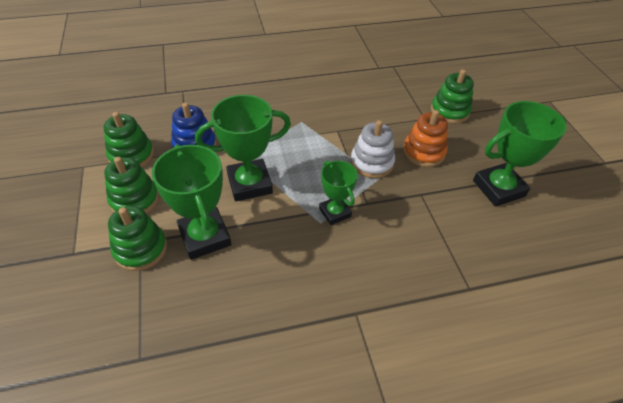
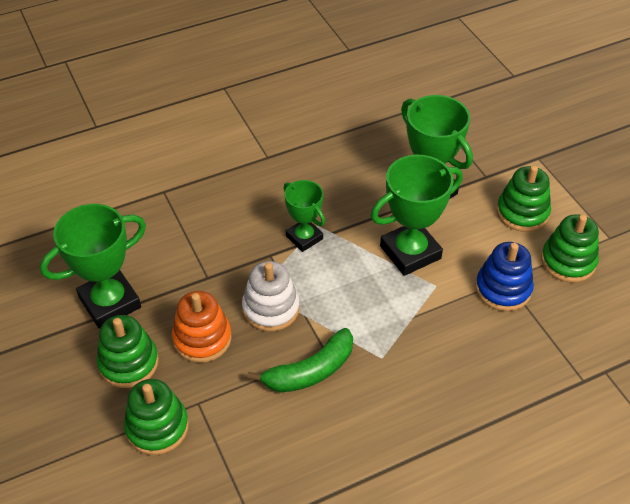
camera: 170 degrees right, 0 degrees up
green stacking toy [108,206,167,271] -> green stacking toy moved to [97,315,159,388]
none -> green banana [247,328,353,393]

